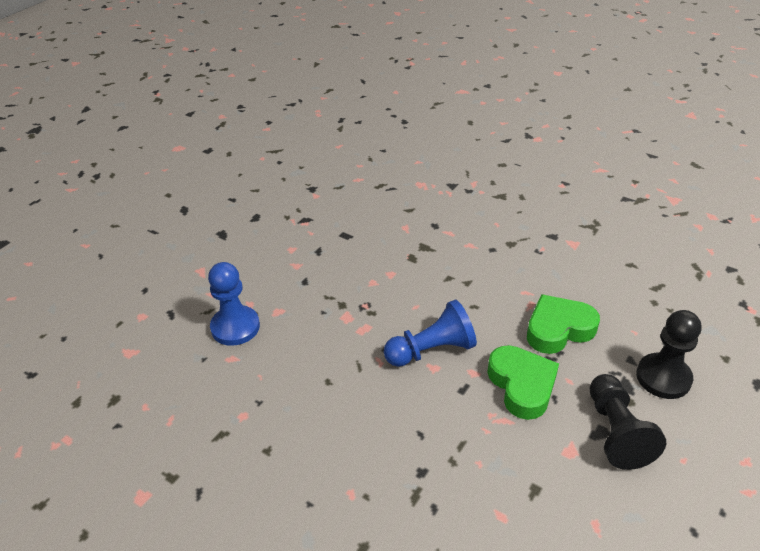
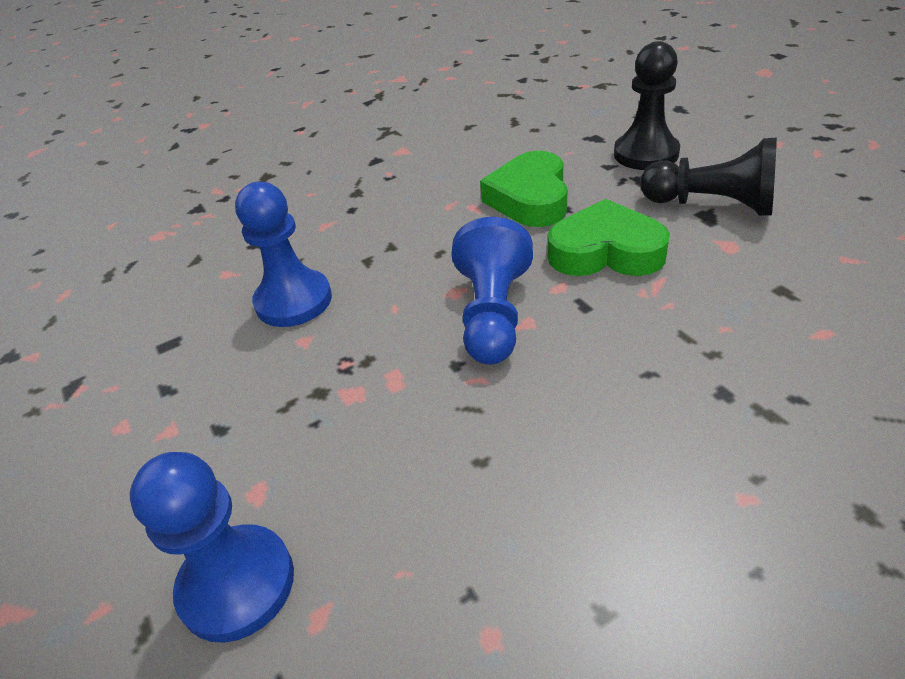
camera: 60 degrees left, 0 degrees up
none -> blue pawn [235,182,332,327]

